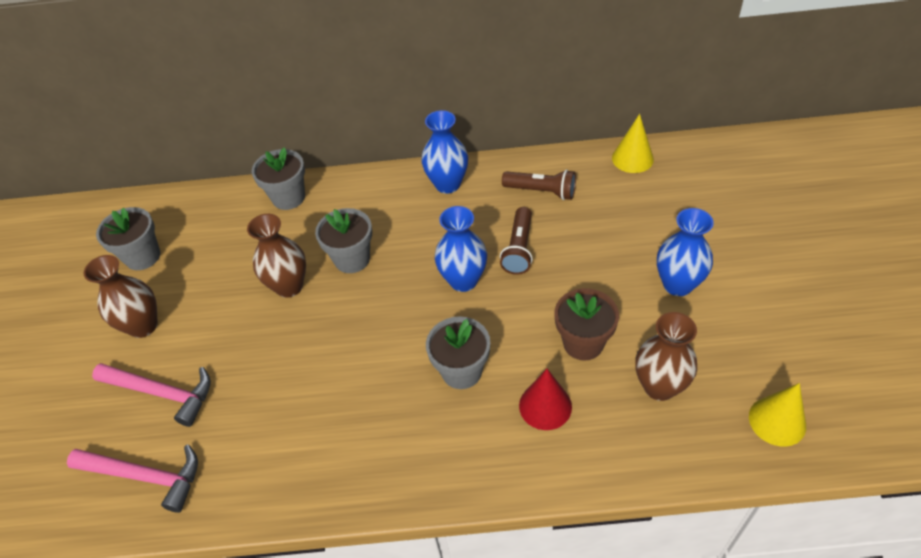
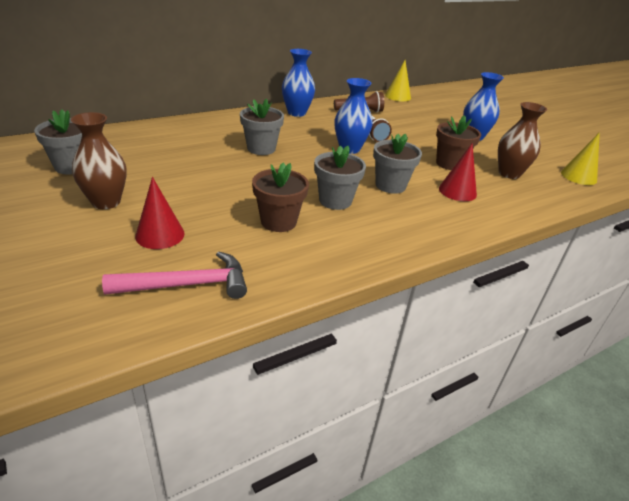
camera: 35 degrees left, 15 degrees down
pink hammer [92,363,211,427] -> red cone [135,177,185,249]
brown vase [247,214,306,298] -> none
grey flower pot [252,147,305,210] -> grey flower pot moved to [314,145,366,210]
none -> brown flower pot [252,163,309,232]

